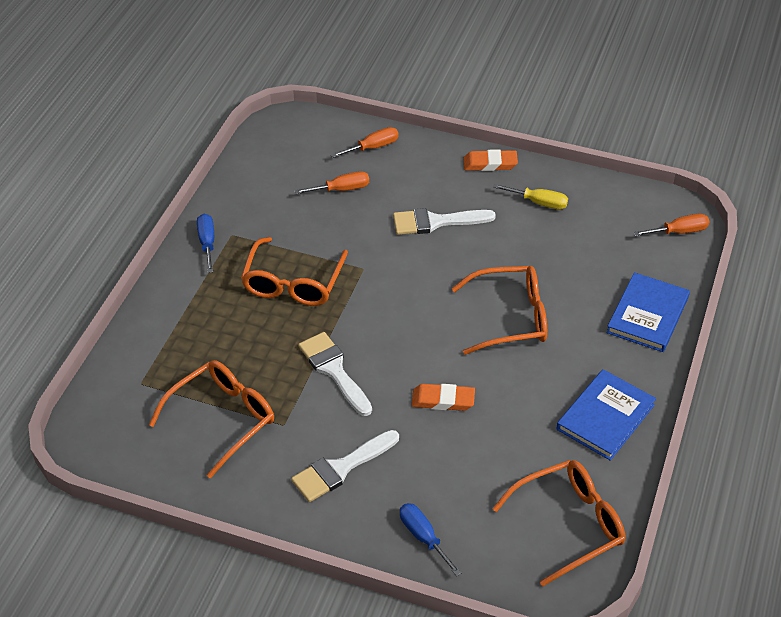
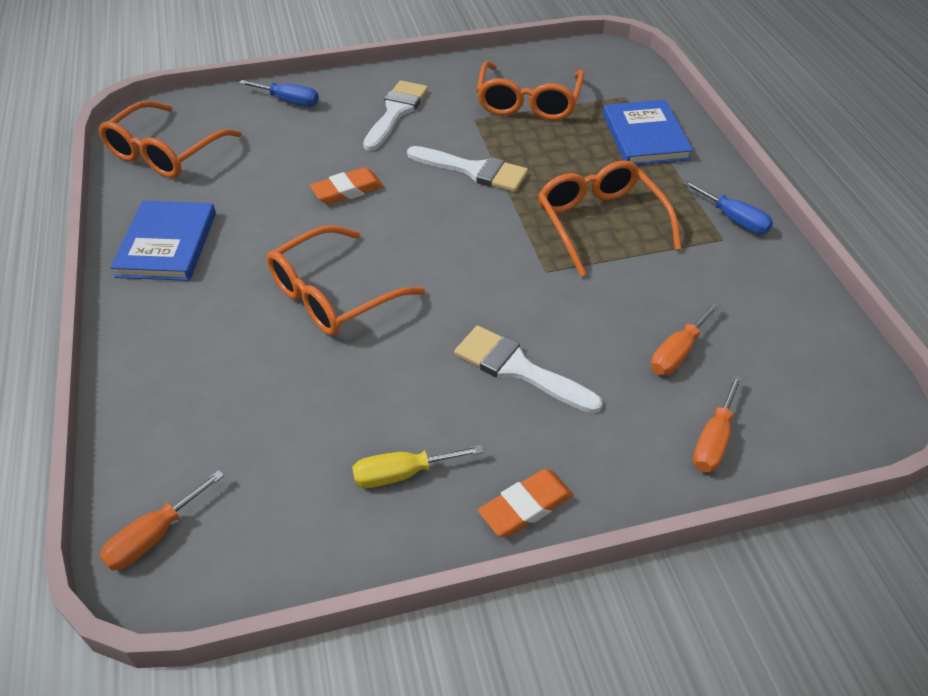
camera: 145 degrees right, 0 degrees up
white brush [393,208,496,235] -> white brush turned 105 degrees counterclockwise [454,325,603,413]
blue book [607,272,690,352] -> blue book moved to [603,100,693,165]

